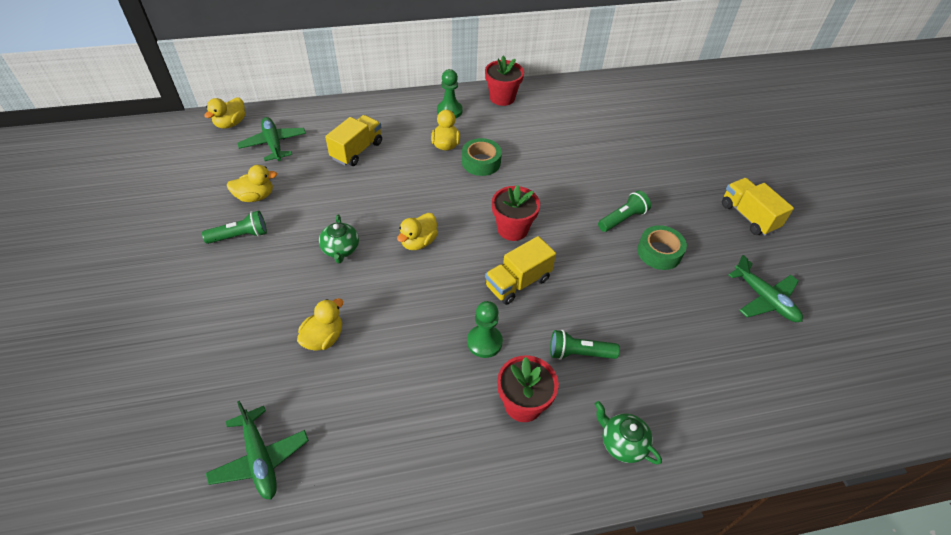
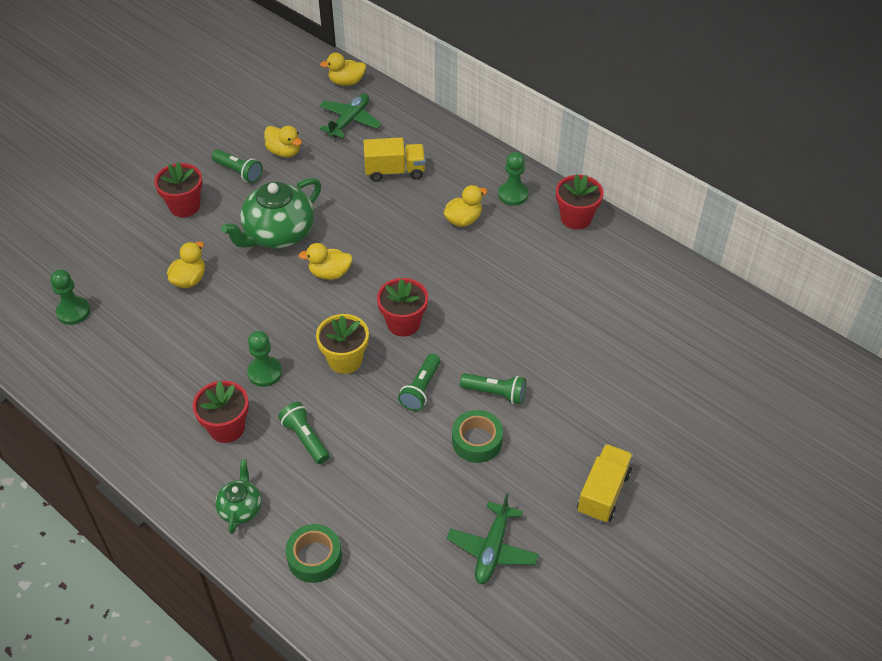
camera: 55 degrees right, 0 degrees up
green plane [206,401,309,500] -> green pawn [50,270,90,325]
yellow duck [297,298,343,351] -> yellow duck turned 60 degrees counterclockwise [167,242,205,288]
green teapot [319,214,359,263] -> green teapot [221,178,321,248], size x1.92
green tape [462,138,502,176] -> green tape moved to [286,524,342,583]
yellow truck [485,236,556,305] -> yellow flower pot [316,314,369,374]
none -> red flower pot [154,162,203,217]
none -> green flashlight [398,354,441,411]

